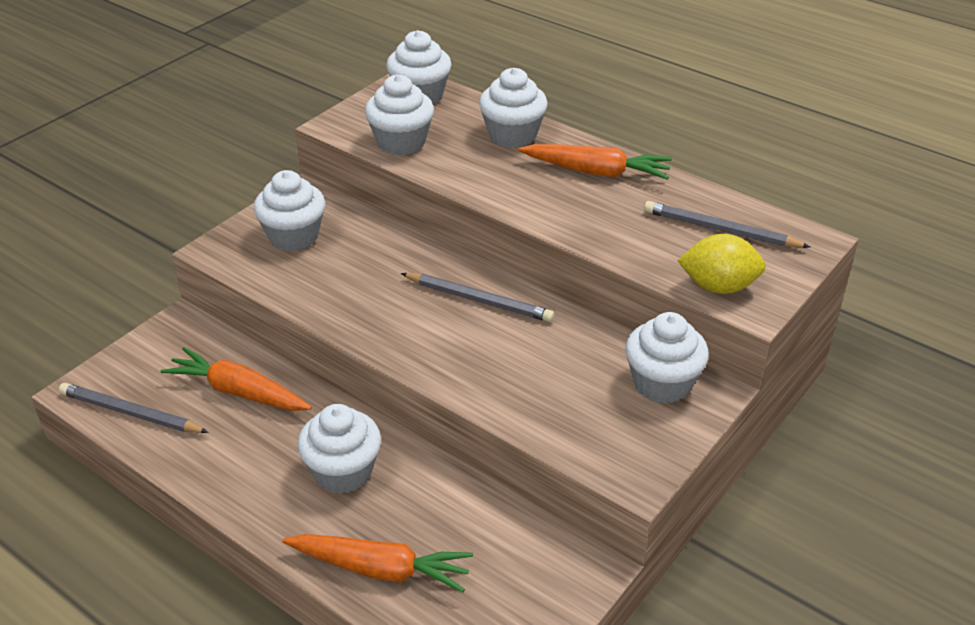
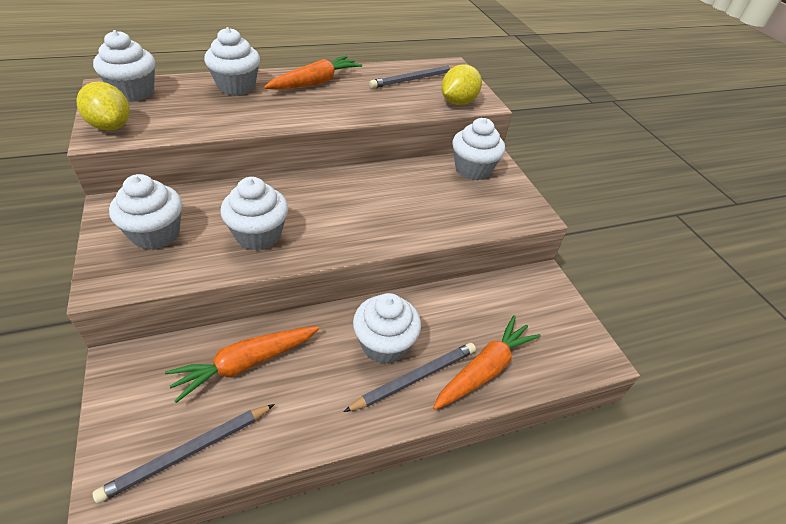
camera: 60 degrees left, 5 degrees up
white cupcake [365,75,434,155] -> white cupcake moved to [220,177,288,251]
grey pencil [401,273,554,322] -> grey pencil moved to [344,343,476,412]
none -> yellow lemon [76,82,130,131]

